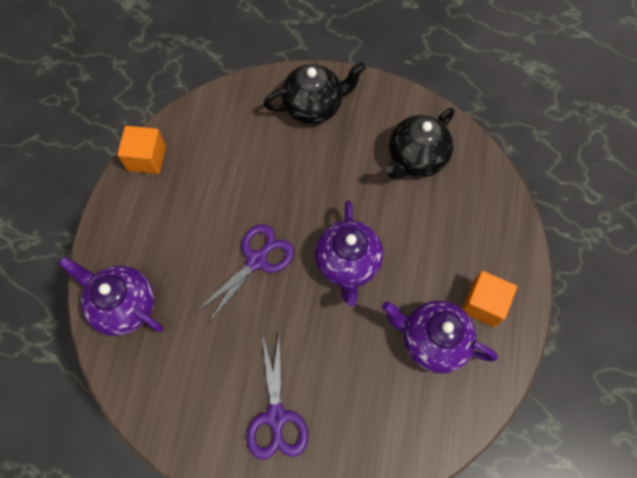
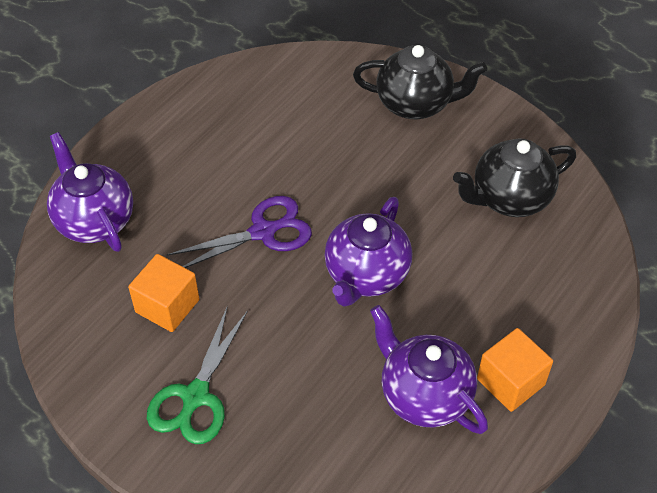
camera: 25 degrees right, 15 degrees down
orange cube [117,126,166,174] -> orange cube moved to [128,254,199,332]
purple scissors [247,334,308,460] -> green scissors [147,305,248,444]

